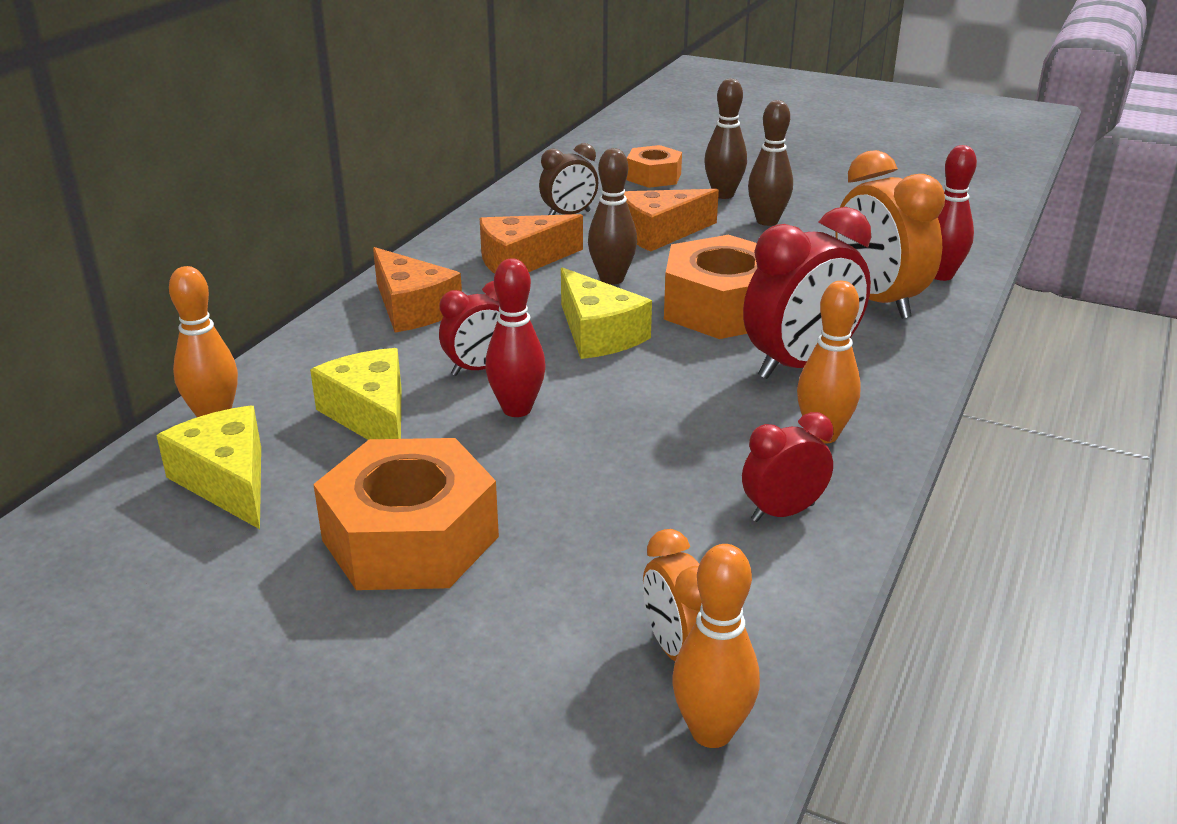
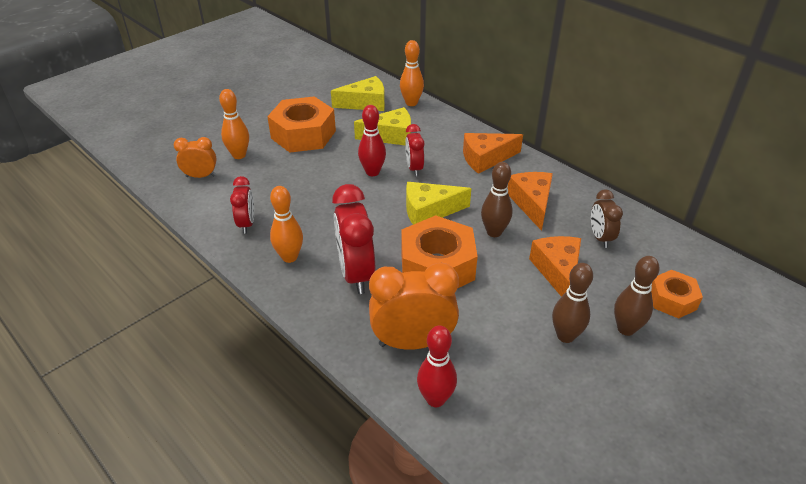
camera: 110 degrees right, 10 degrees up
orange bowling pin [672,544,760,748] -> orange bowling pin moved to [219,89,249,159]

